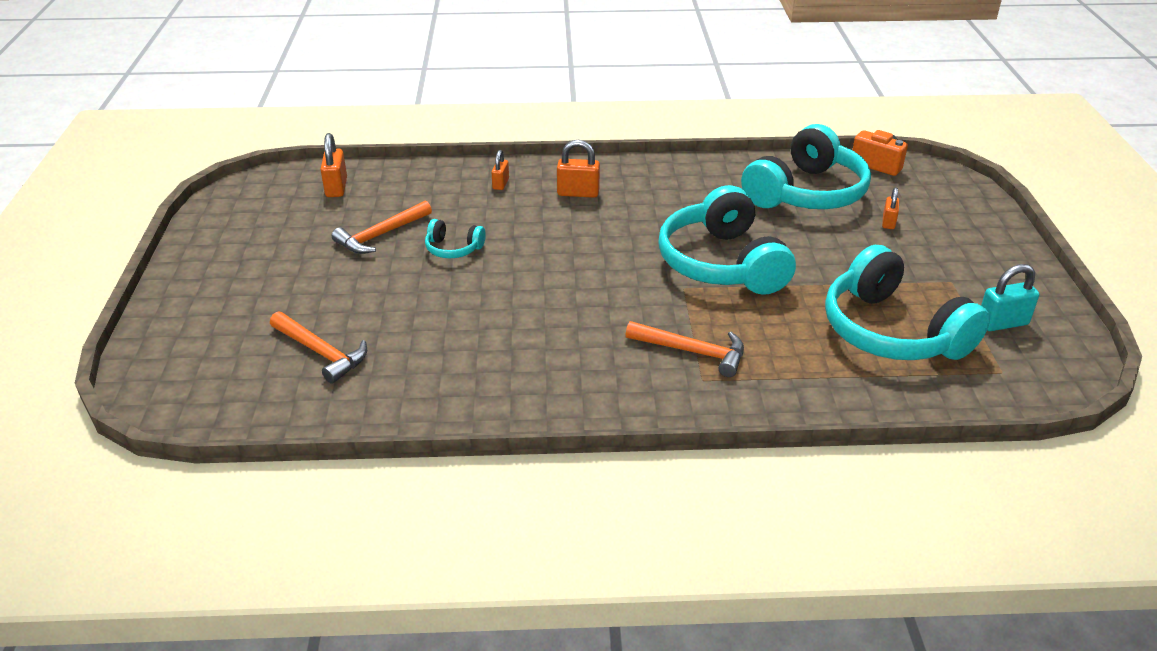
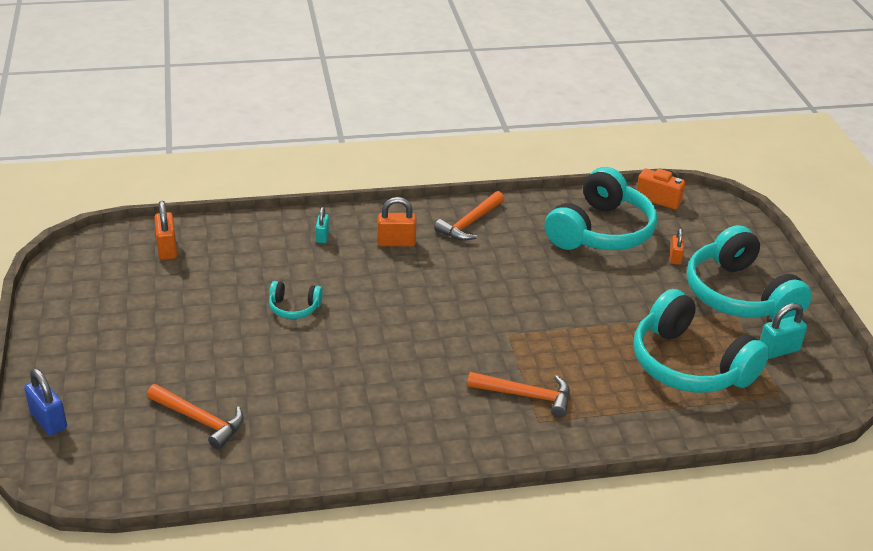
camera: 10 degrees left, 0 degrees up
orange hammer [332,200,432,254] -> orange hammer moved to [434,191,504,241]
orange padlock [492,150,509,190] -> turquoise padlock [316,207,329,243]
turquoise headphones [658,185,796,295] -> turquoise headphones moved to [687,225,812,319]
none -> blue padlock [24,368,67,435]

